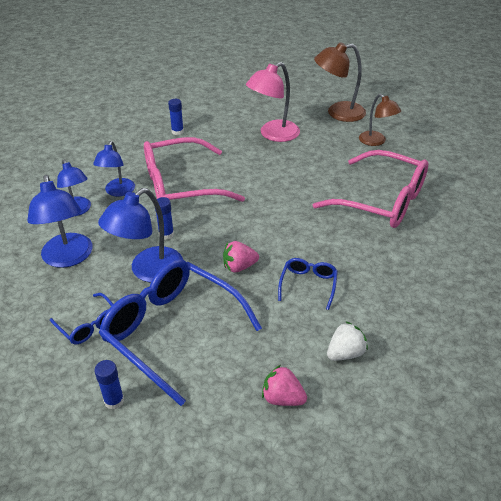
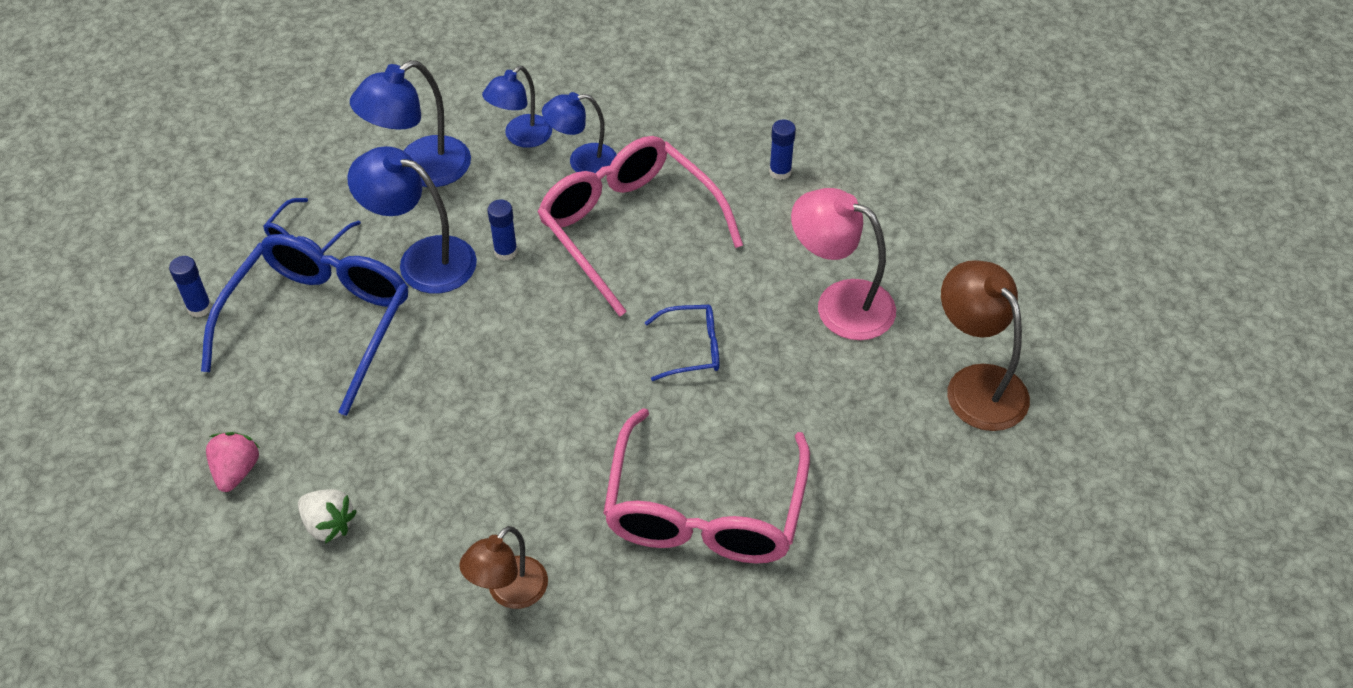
camera: 70 degrees right, 10 degrees up
pink strawberry [223,241,259,272] -> none
blue glasses [278,258,338,310] -> blue glasses moved to [645,305,719,381]
brown lamp [359,94,401,146] -> brown lamp moved to [459,526,548,609]

